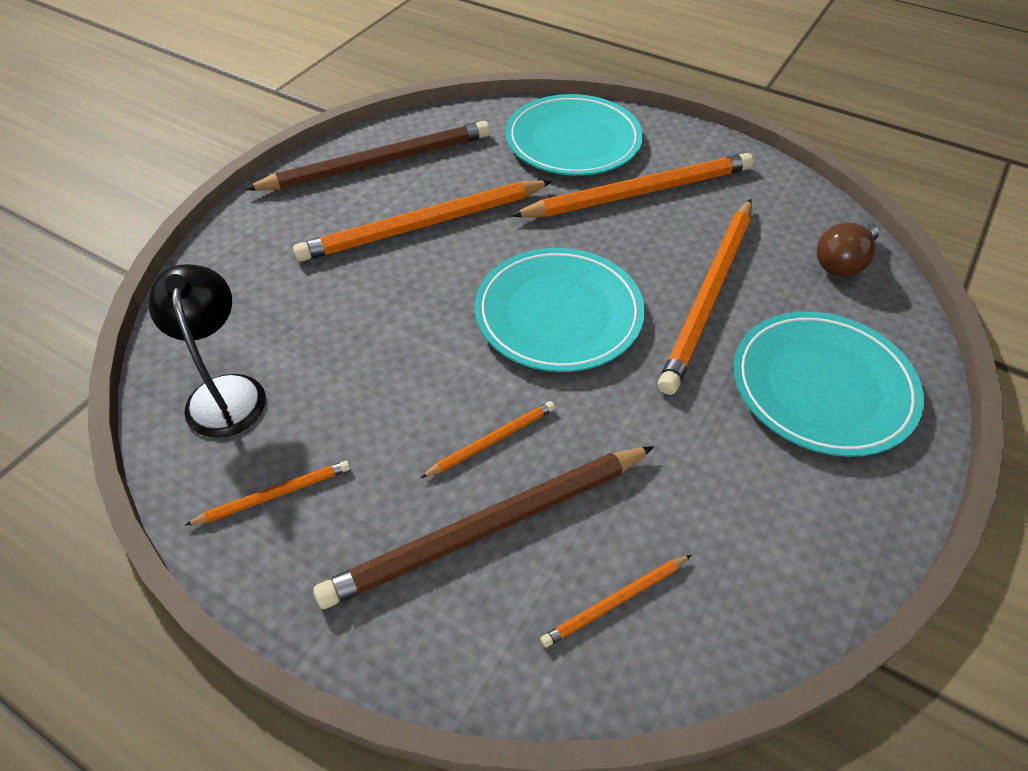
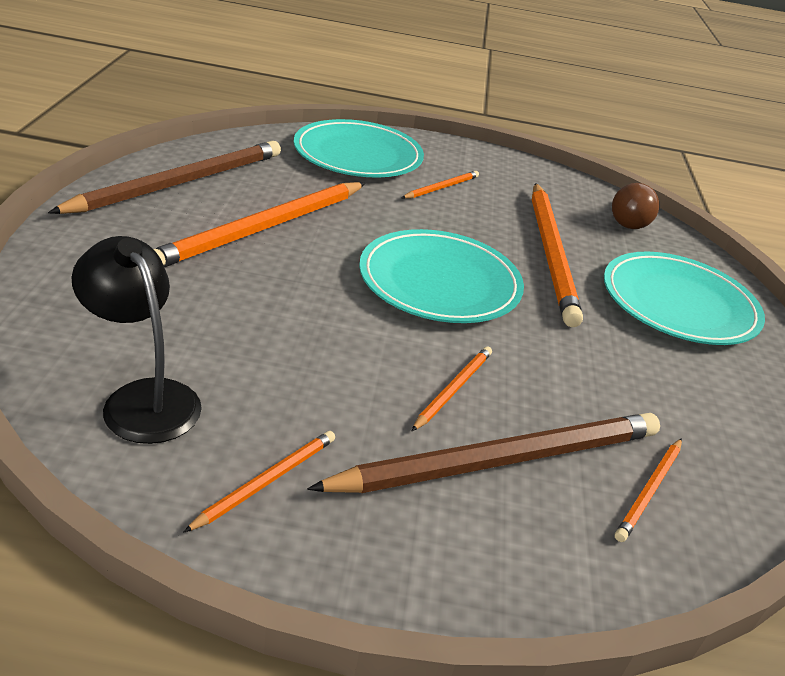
camera: 30 degrees left, 15 degrees down
brown pencil [313,446,654,609] -> brown pencil turned 150 degrees counterclockwise [307,413,660,493]
orange pencil [511,153,754,217] -> orange pencil [401,171,479,199], size x0.46

